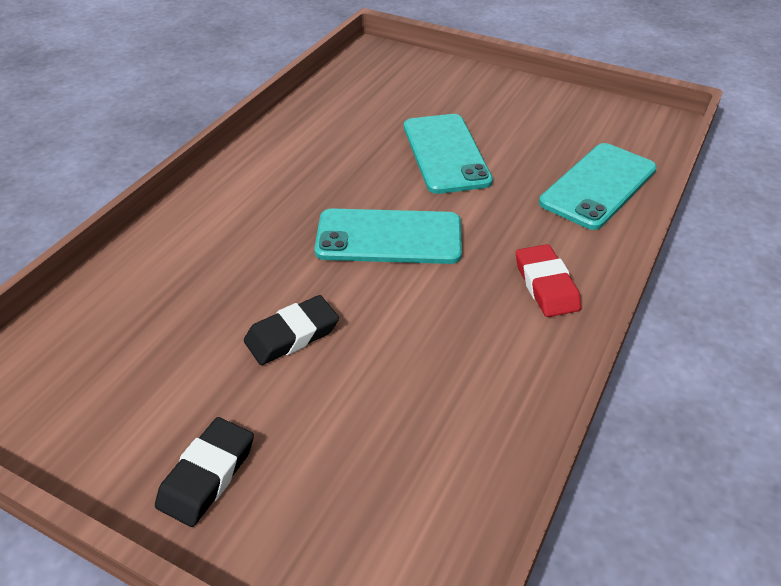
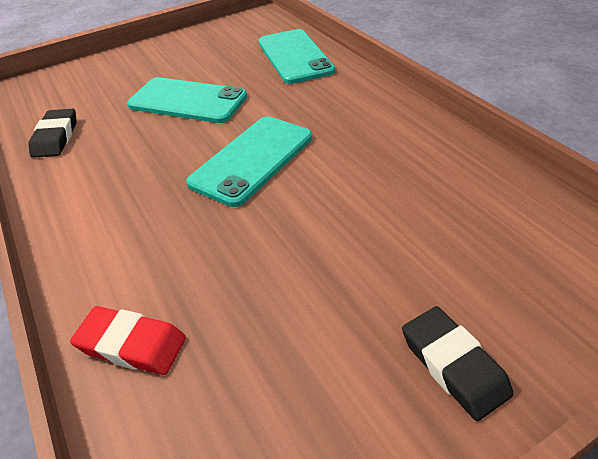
camera: 55 degrees left, 0 degrees up
black eraser [244,295,339,365] -> black eraser moved to [28,109,77,158]
red eraser [516,244,581,317] -> red eraser moved to [70,306,186,375]

